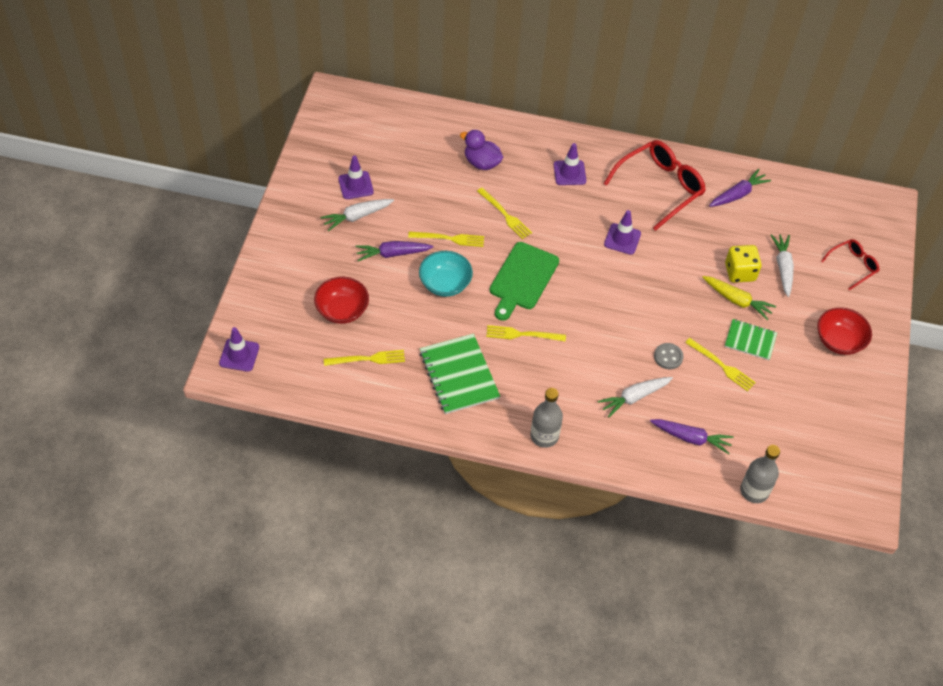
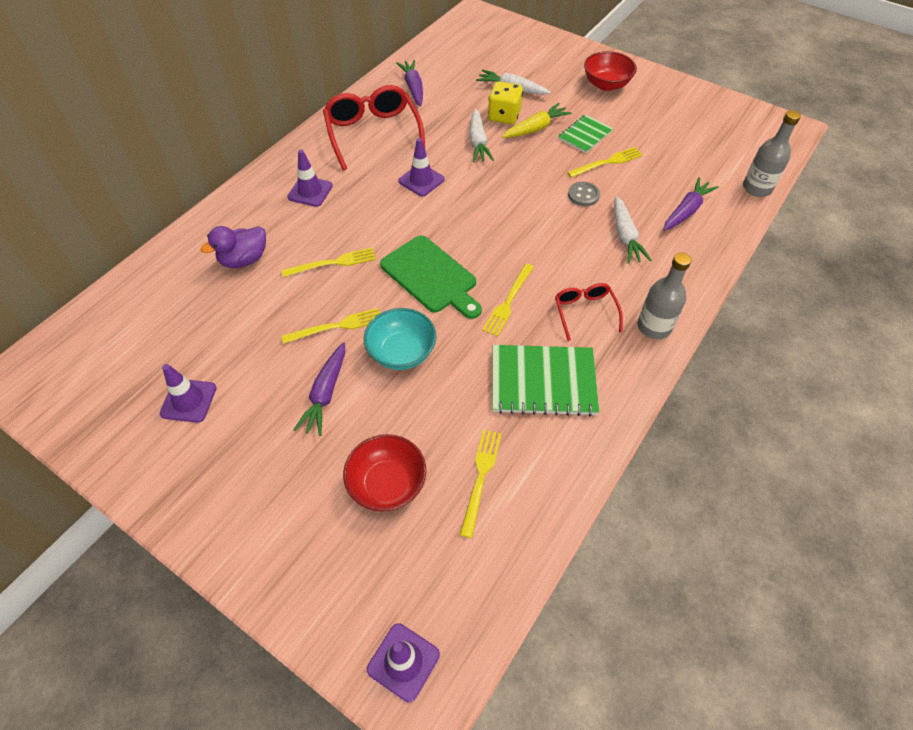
camera: 65 degrees left, 0 degrees up
white carrot [320,199,394,231] -> white carrot moved to [469,109,494,162]
yellow fork [408,231,484,247] -> yellow fork turned 45 degrees clockwise [281,308,380,344]
red glasses [821,239,880,291] -> red glasses moved to [555,283,623,341]

